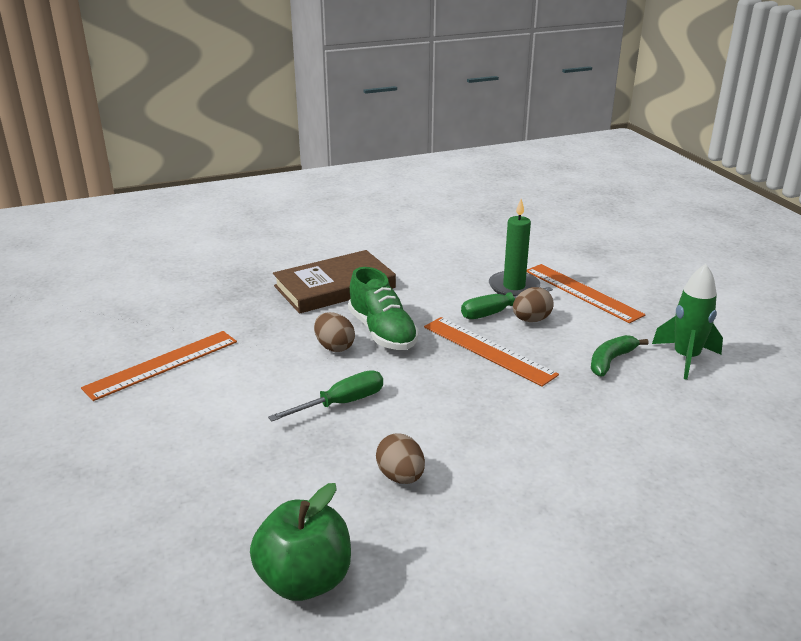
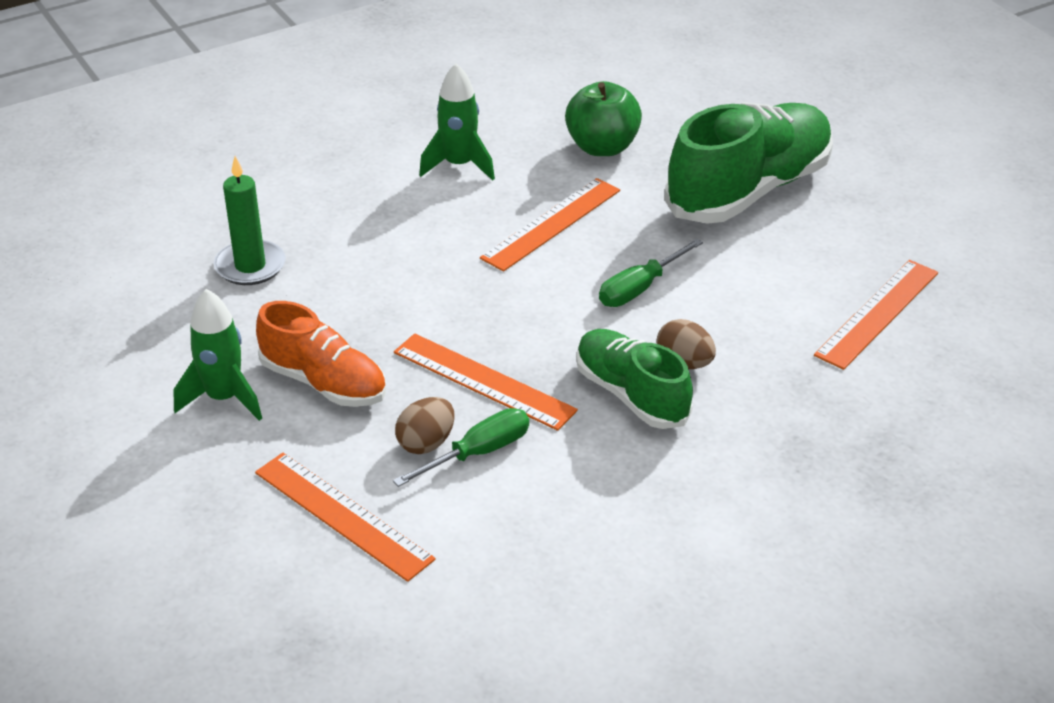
camera: 170 degrees right, 10 degrees up
brown book [273,250,396,314] -> none
brown egg [376,433,425,484] -> orange ruler [480,178,620,272]
green candle [489,199,540,296] -> green candle moved to [214,156,286,285]
green banana [591,335,649,376] -> orange shoe [256,301,386,407]
none -> green rocket [419,63,495,181]
none -> green shoe [664,102,833,224]

